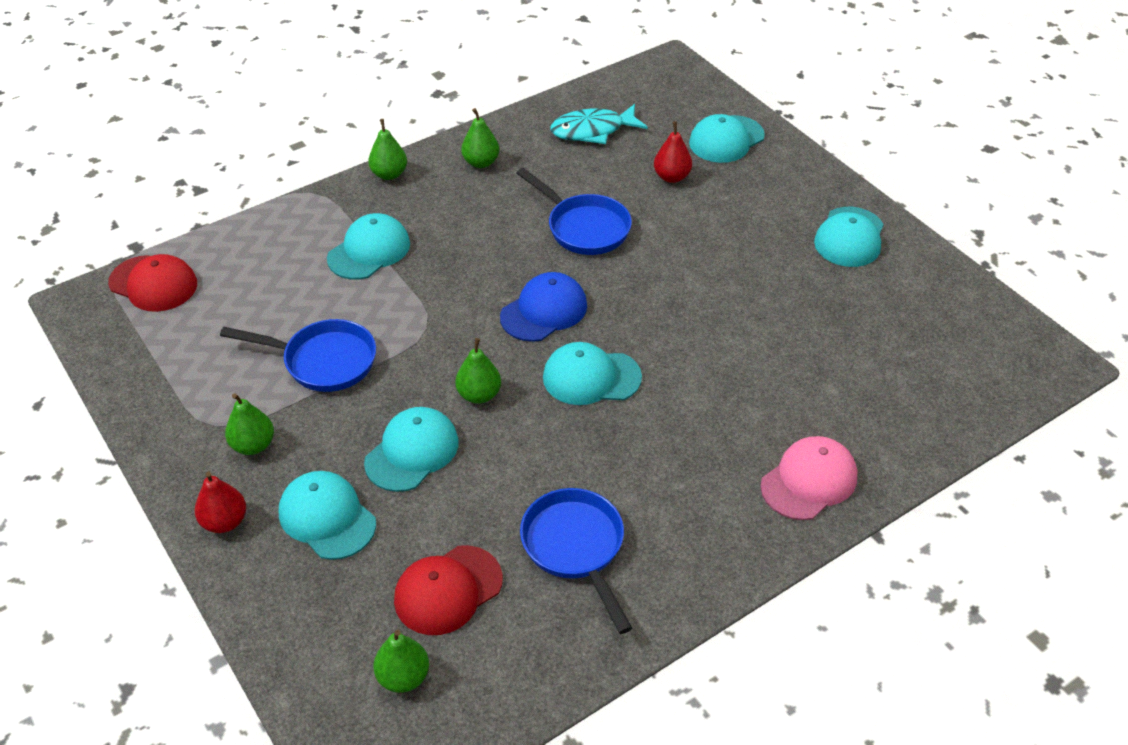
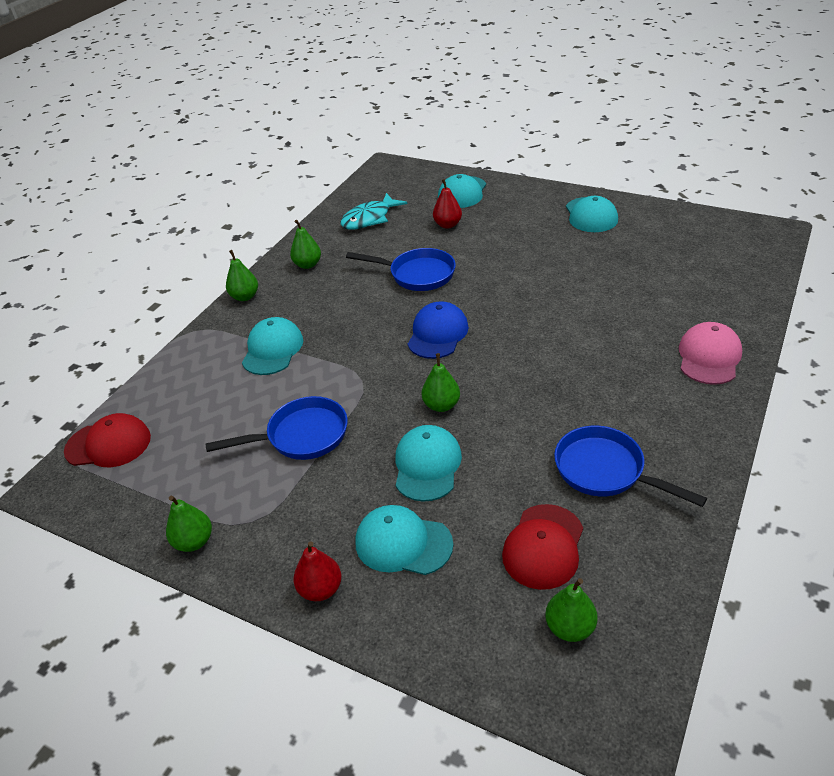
camera: 25 degrees left, 5 degrees down
green pear [225,393,274,455] -> green pear moved to [166,495,212,552]
turquoise cap [543,342,642,405] -> none

